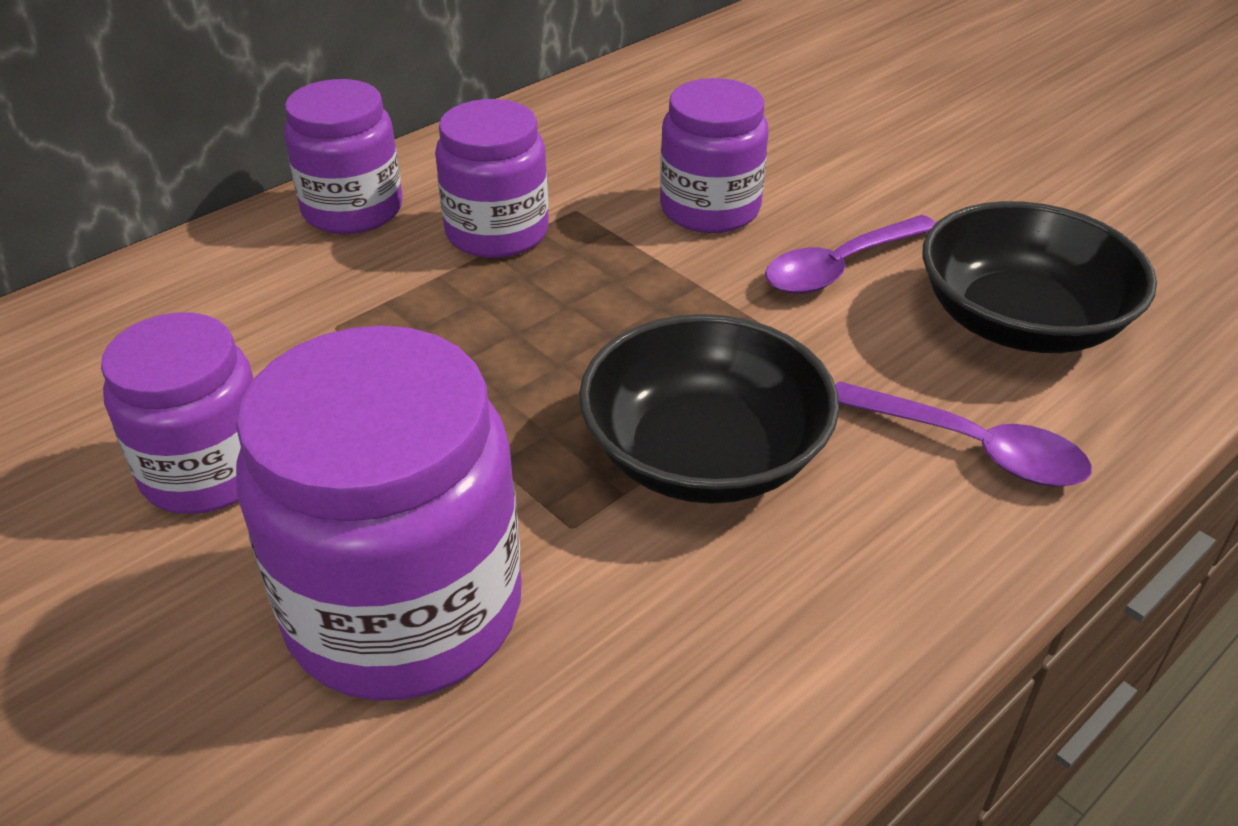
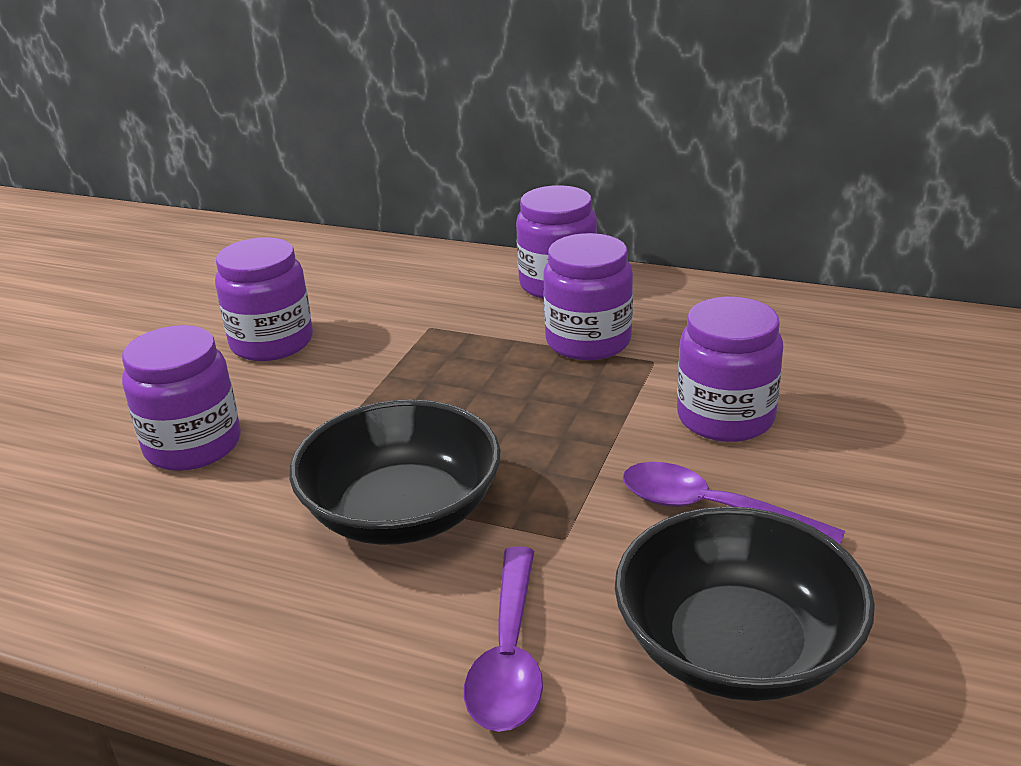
camera: 65 degrees right, 10 degrees down
purple jar [236,325,521,701] -> purple jar [122,325,241,471], size x0.63

